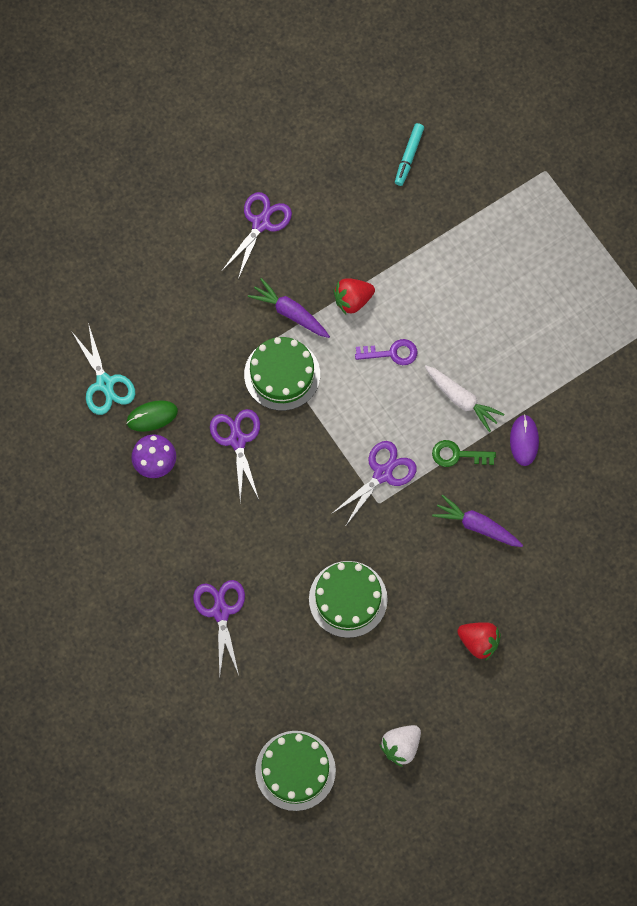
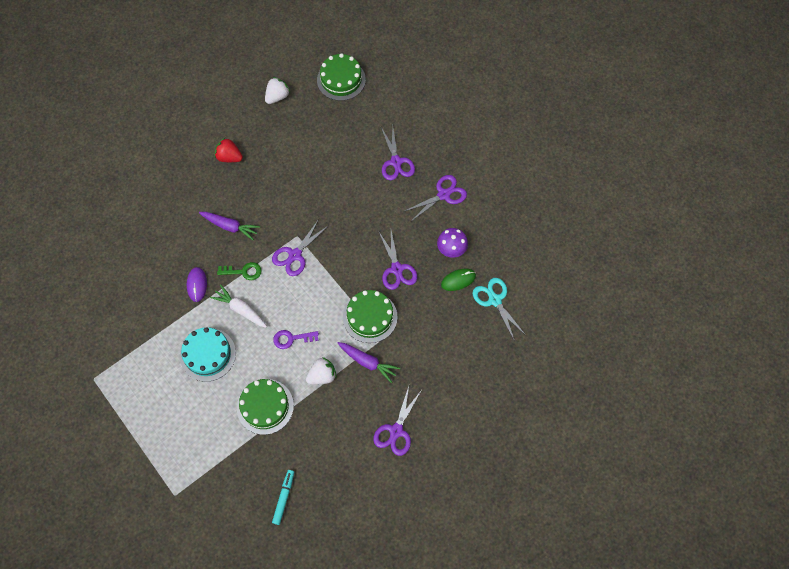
camera: 175 degrees right, 5 degrees down
green cake [309,561,388,638] -> green cake moved to [237,379,294,435]
red strawberry [334,278,375,314] -> white strawberry [306,357,337,384]
none -> turquoise cake [180,327,236,382]
none -> purple scissors [403,175,467,220]

